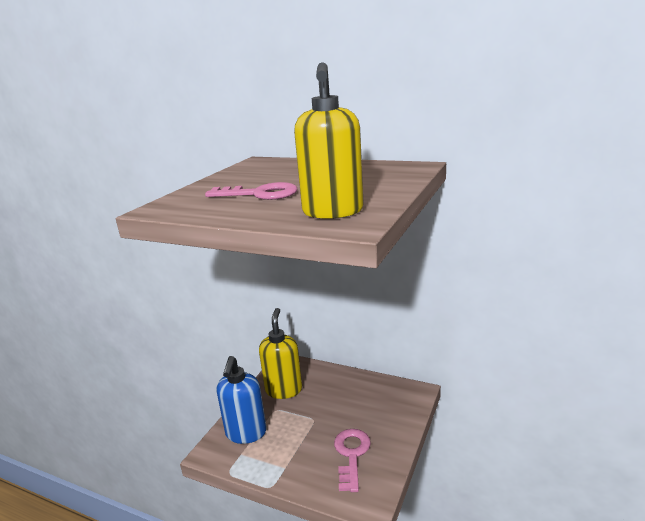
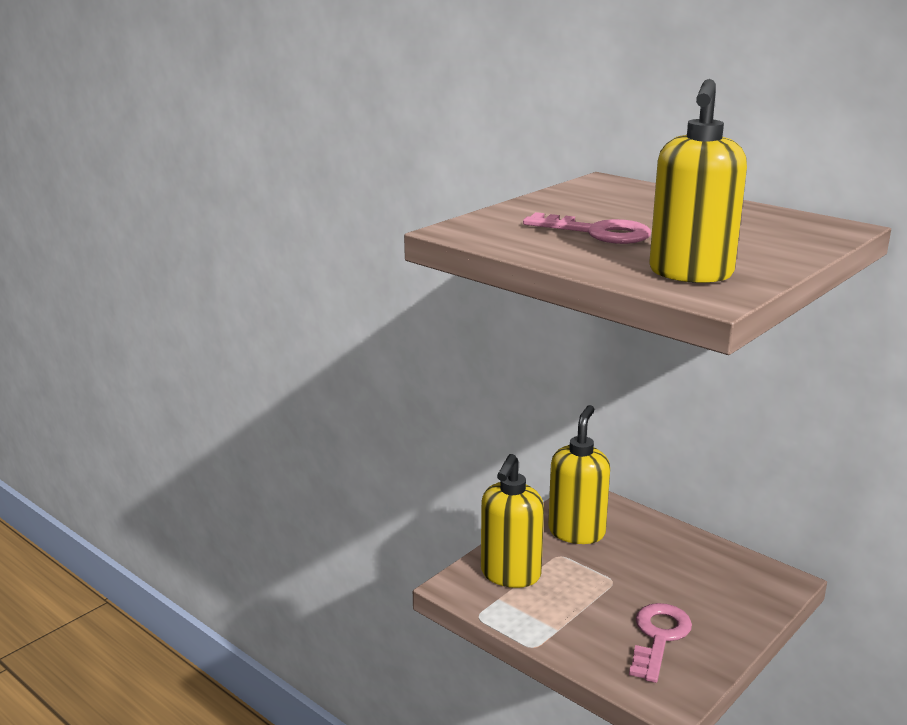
camera: 15 degrees right, 0 degrees up
blue soap dispenser [217,356,267,444] -> yellow soap dispenser [481,454,544,588]

